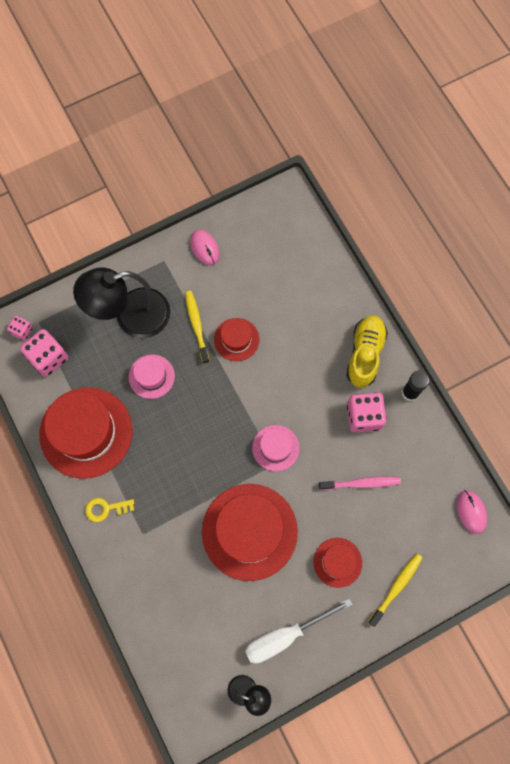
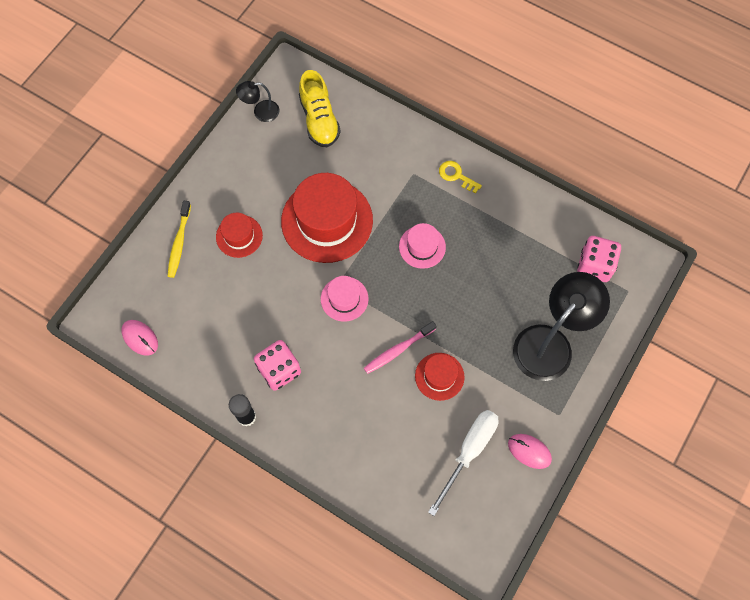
camera: 150 degrees right, 5 degrees down
pink dice [7,316,33,341] -> none
red hat [39,387,132,479] -> none
yellow key [85,498,134,522] -> yellow key turned 105 degrees counterclockwise [439,161,482,194]
pink hat [129,355,175,399] -> pink hat moved to [399,223,446,269]
yellow toothbrush [185,291,210,364] -> none
white screwdriver [245,598,352,664] -> white screwdriver moved to [428,410,499,516]
pink toothbrush [319,476,401,490] -> pink toothbrush moved to [364,321,437,374]
yellow shoe [346,315,388,388] -> yellow shoe moved to [299,70,341,147]

